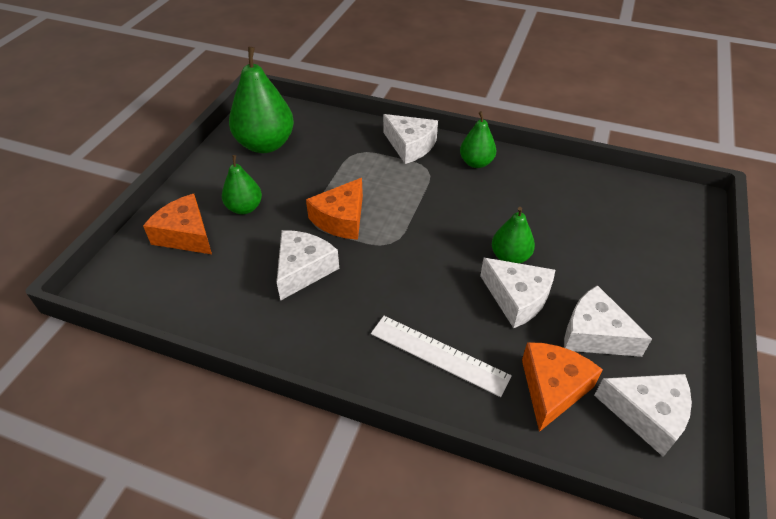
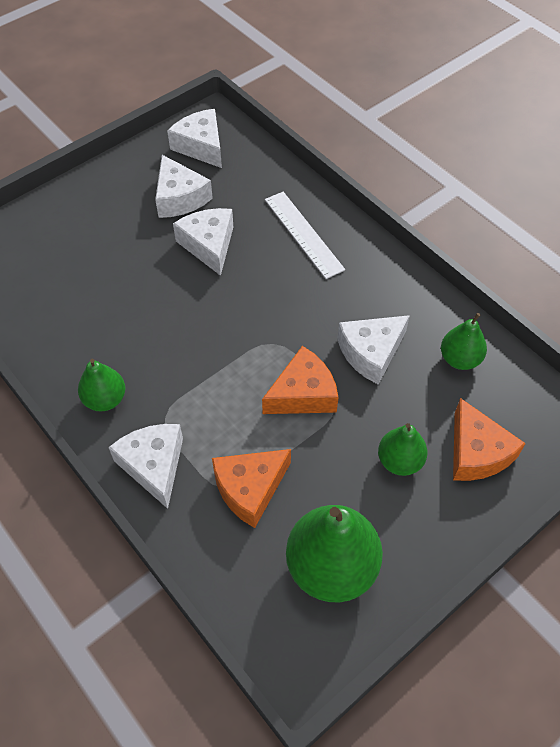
camera: 150 degrees left, 10 degrees up
green pear [492,207,535,264] -> green pear moved to [441,313,487,370]
orange cheese [522,342,603,432] -> orange cheese moved to [212,449,291,528]

